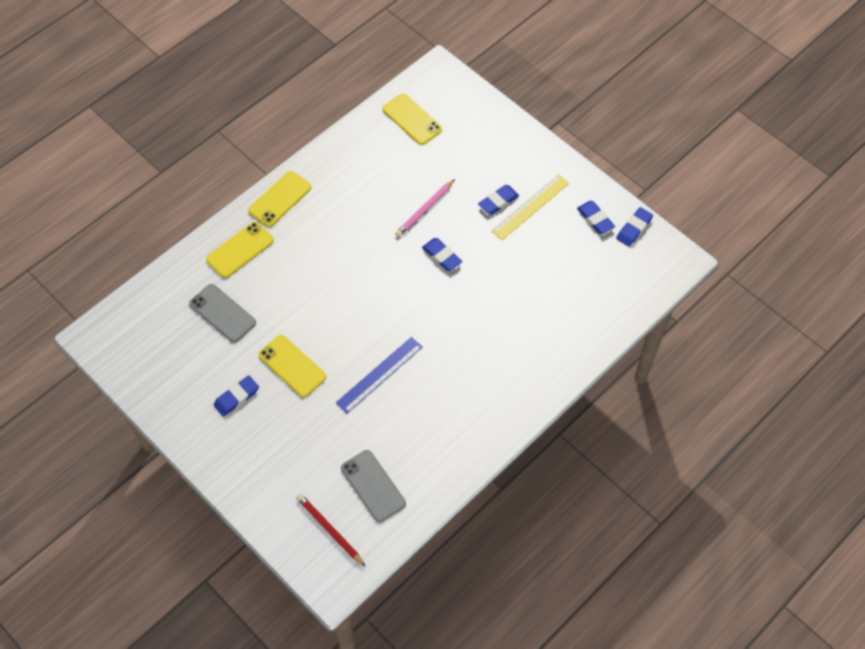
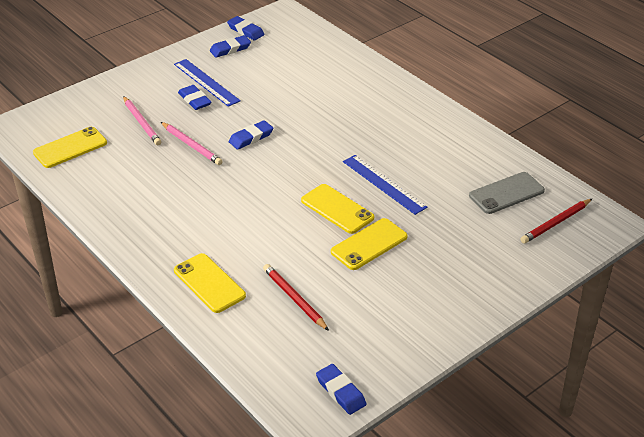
camera: 85 degrees left, 20 degrees down
grey phone [189,284,256,343] -> red pencil [263,264,329,331]
blue eraser [213,375,259,417] -> blue eraser moved to [316,364,367,415]
yellow phone [248,171,311,227] -> yellow phone moved to [301,184,374,234]
yellow ruler [491,174,569,240] -> blue ruler [174,59,241,107]
none -> pink pencil [123,96,161,145]

